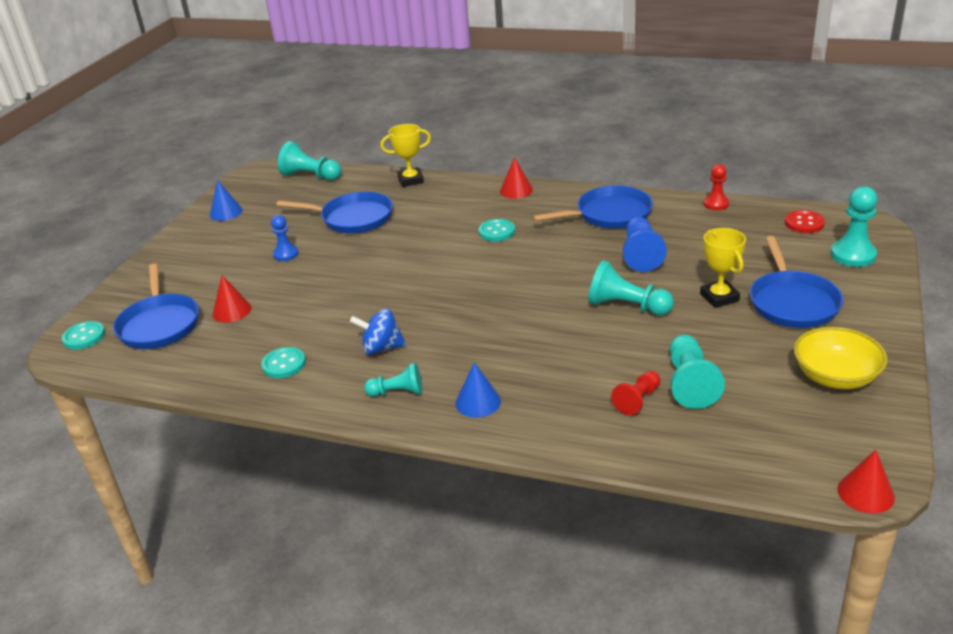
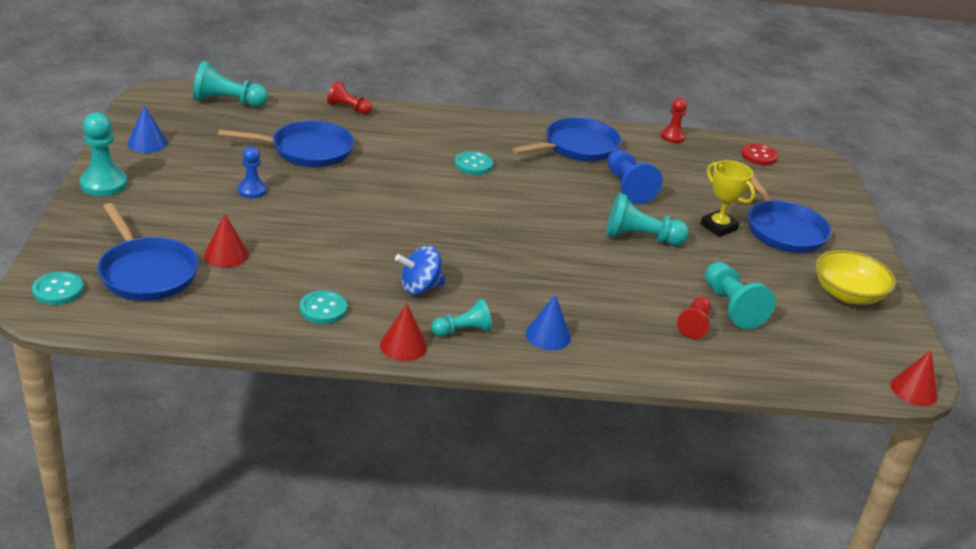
camera: 25 degrees left, 0 degrees up
yellow trophy [380,124,431,187] -> red pawn [327,81,372,115]
red cone [500,157,533,199] -> red cone moved to [380,304,427,361]
turquoise pawn [831,186,877,267] -> turquoise pawn moved to [80,112,127,196]

